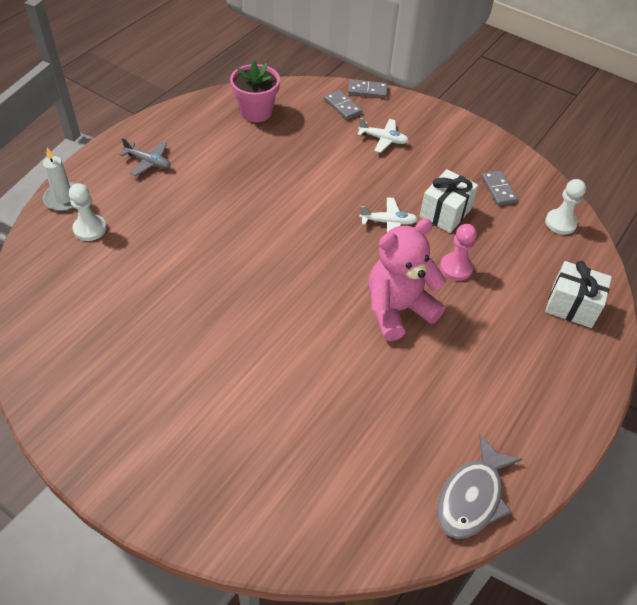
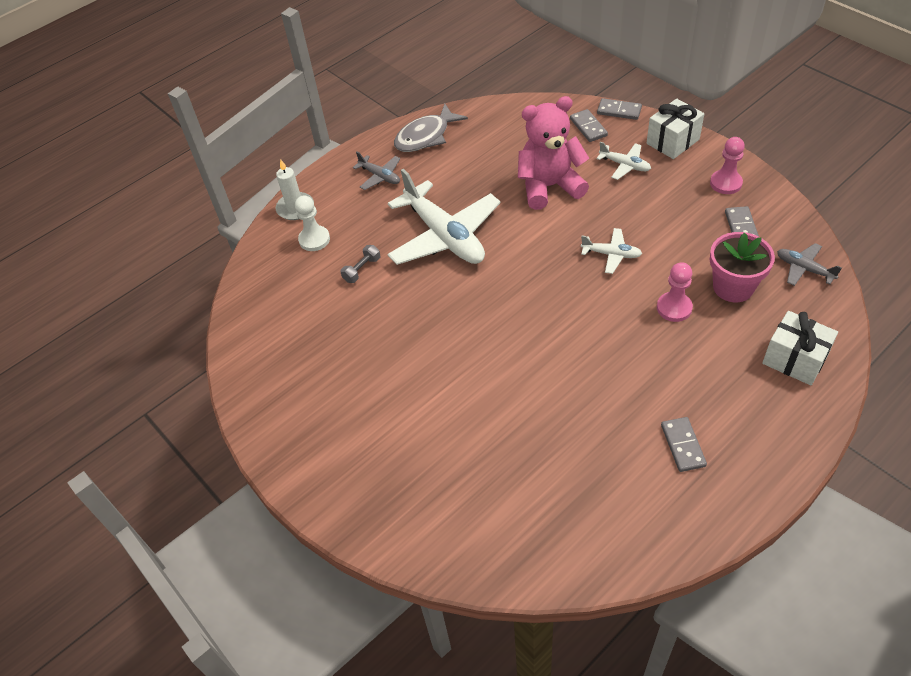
camera: 20 degrees right, 0 degrees up
pink flower pot [230,60,280,122] -> pink flower pot moved to [710,232,775,302]
pink teddy bear [369,219,446,341] -> pink teddy bear moved to [518,96,589,210]
white gift [420,169,478,233] -> white gift moved to [647,99,704,159]
grey fish [437,434,522,539] -> grey fish moved to [394,104,468,152]
white pawn [545,179,586,235] -> grey plane [777,243,842,286]
none -> grey dumbbell [340,245,380,283]
none -> white plane [387,169,501,265]
none -> grey domino [661,417,707,472]
none -> pink pawn [710,137,745,194]

